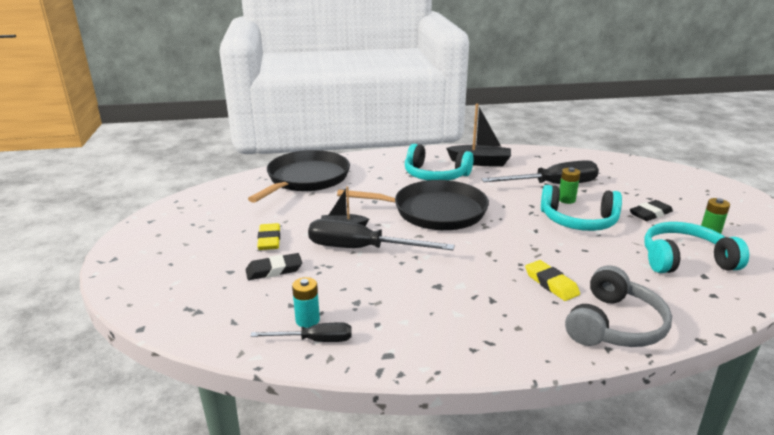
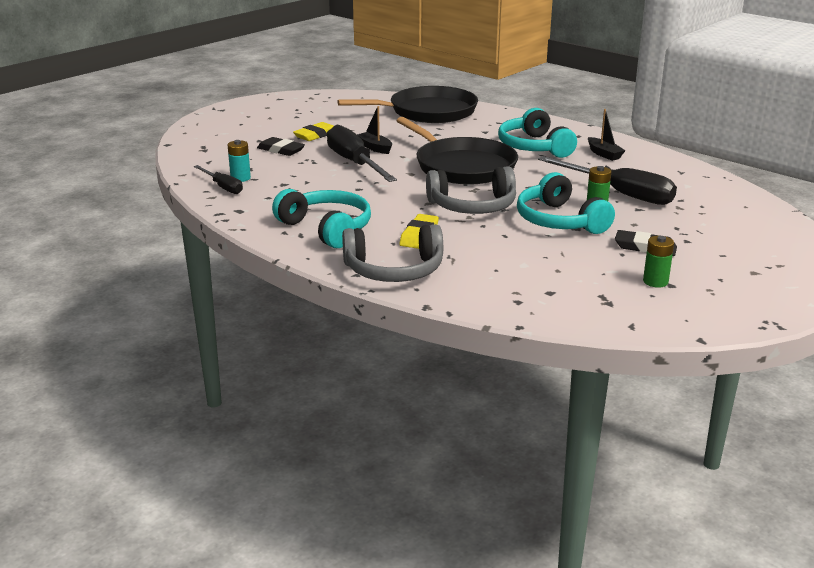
camera: 50 degrees right, 0 degrees up
black boat [446,104,511,166] -> black boat [588,109,626,161], size x0.61
turquoise headphones [644,222,749,273] -> turquoise headphones moved to [272,189,371,248]
none -> grey headphones [426,166,516,214]

